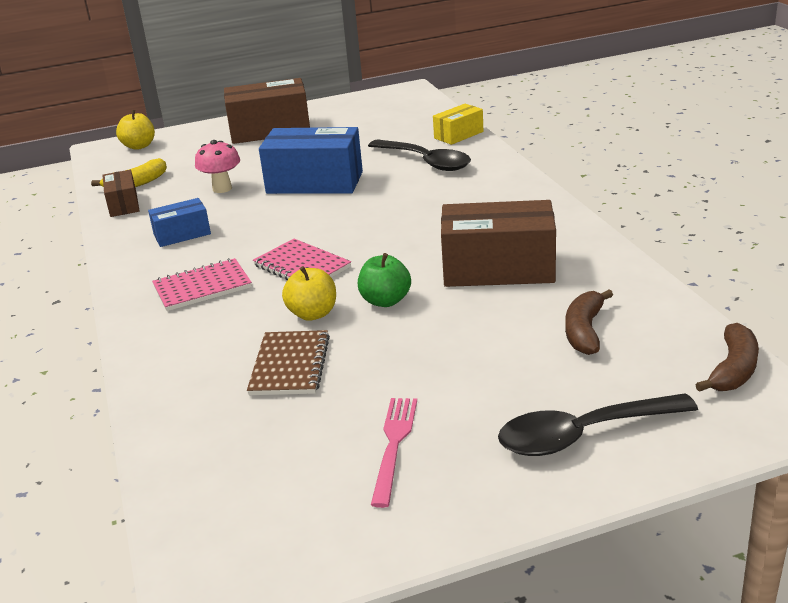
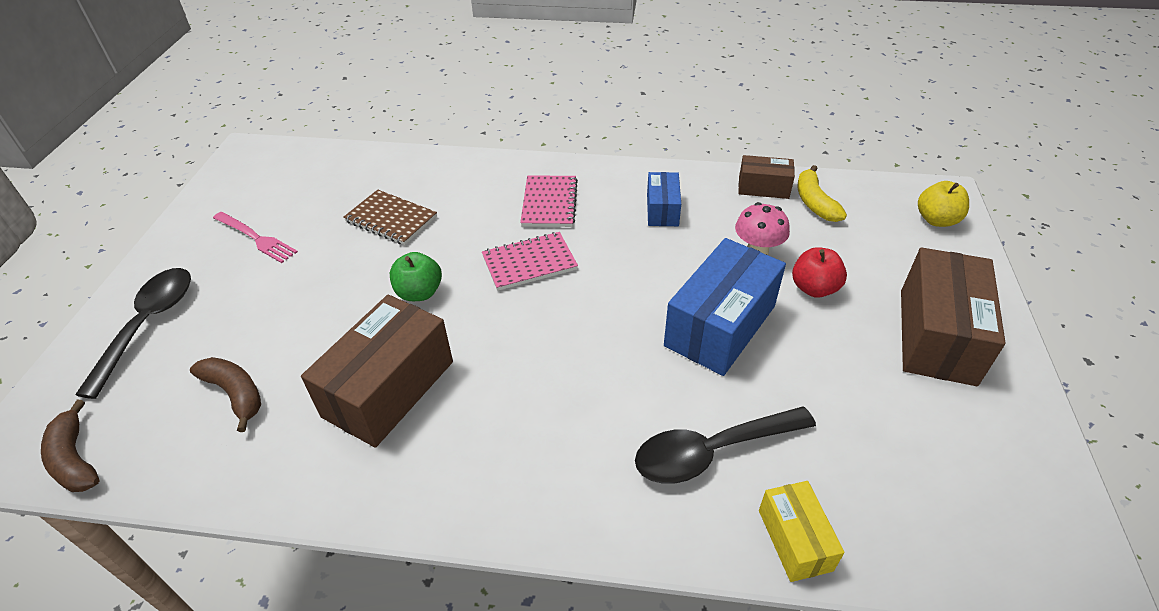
camera: 115 degrees right, 15 degrees up
yellow apple [282,266,336,321] -> none
none -> red apple [792,247,847,298]

